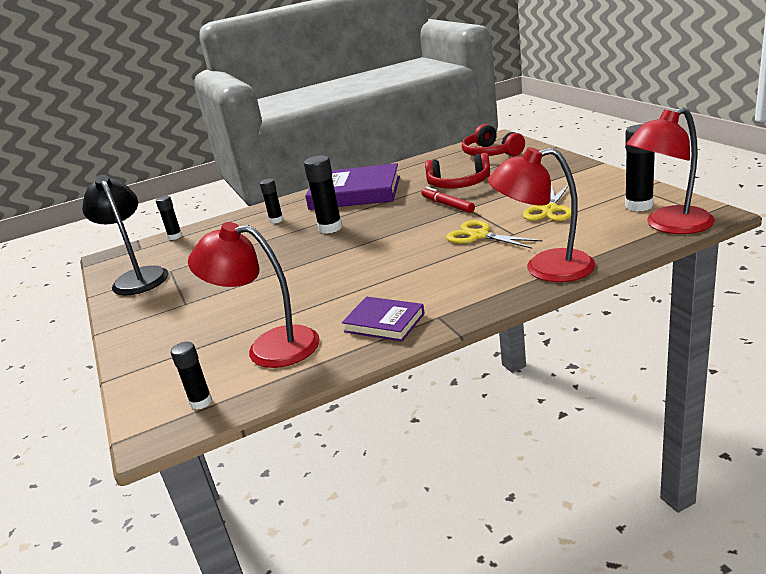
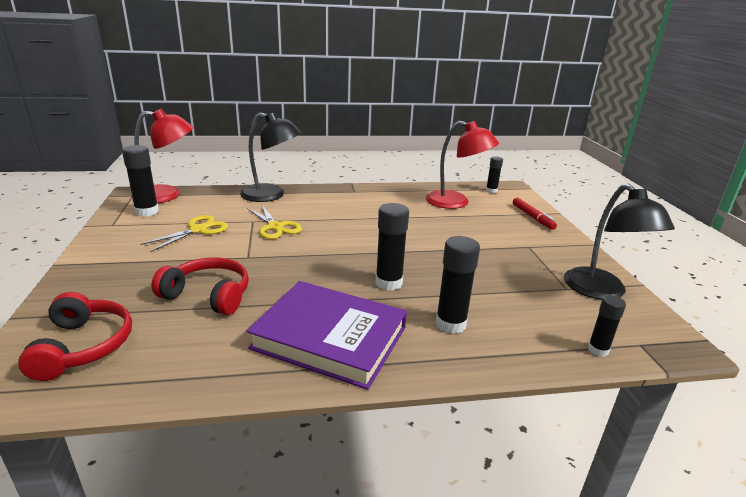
camera: 170 degrees left, 0 degrees up
black glue stick [260,179,283,224] -> black glue stick [436,236,480,334], size x1.62
purple book [342,297,425,341] -> none
red marker [421,187,475,213] -> red marker moved to [513,198,557,230]
red lamp [488,147,595,282] -> black lamp [240,112,301,202]

